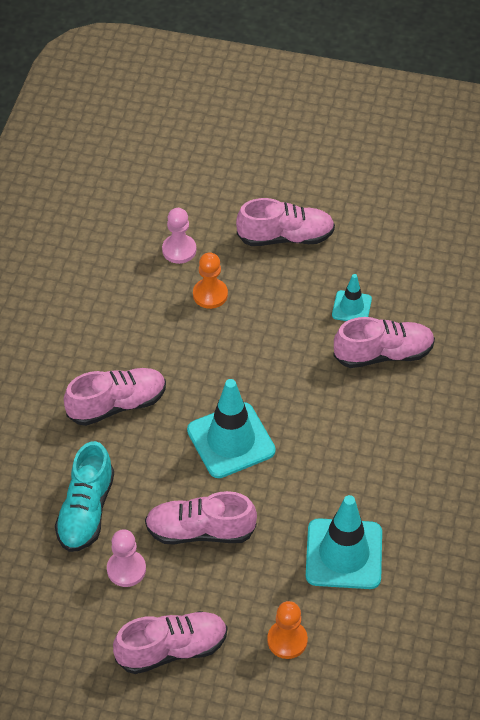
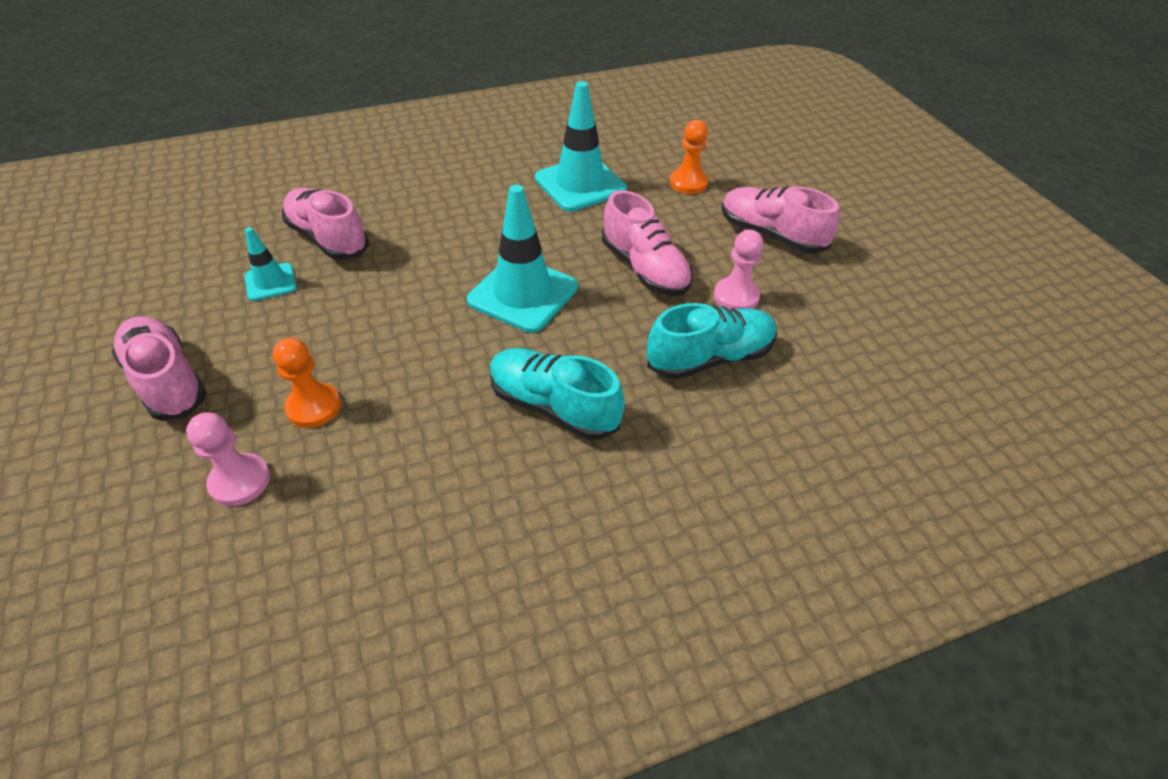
camera: 125 degrees left, 5 degrees down
pink shoe [64,368,166,426] -> turquoise shoe [490,348,625,440]

